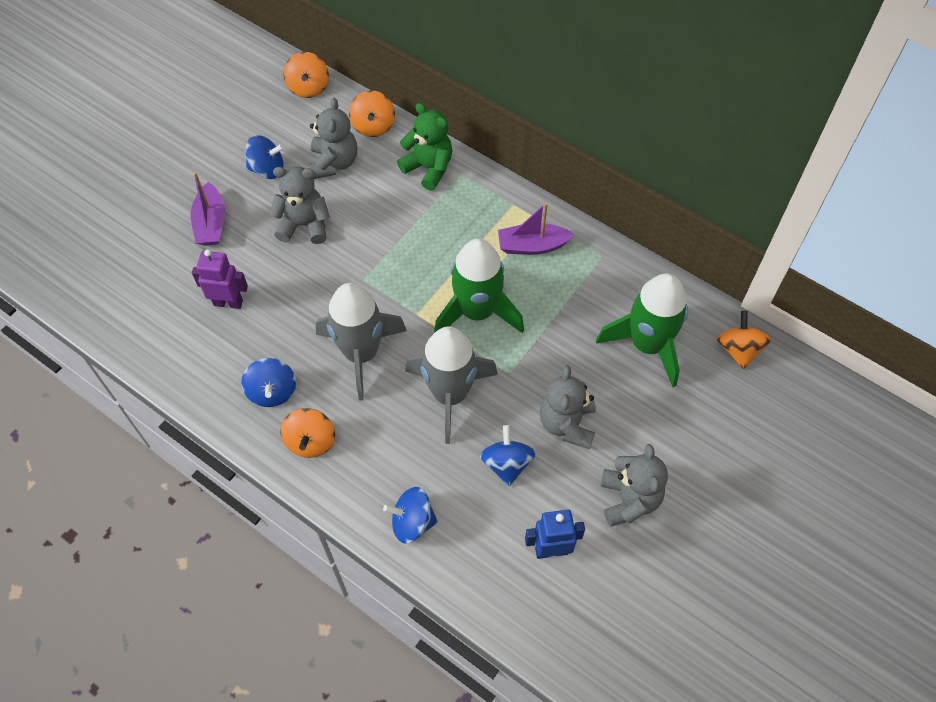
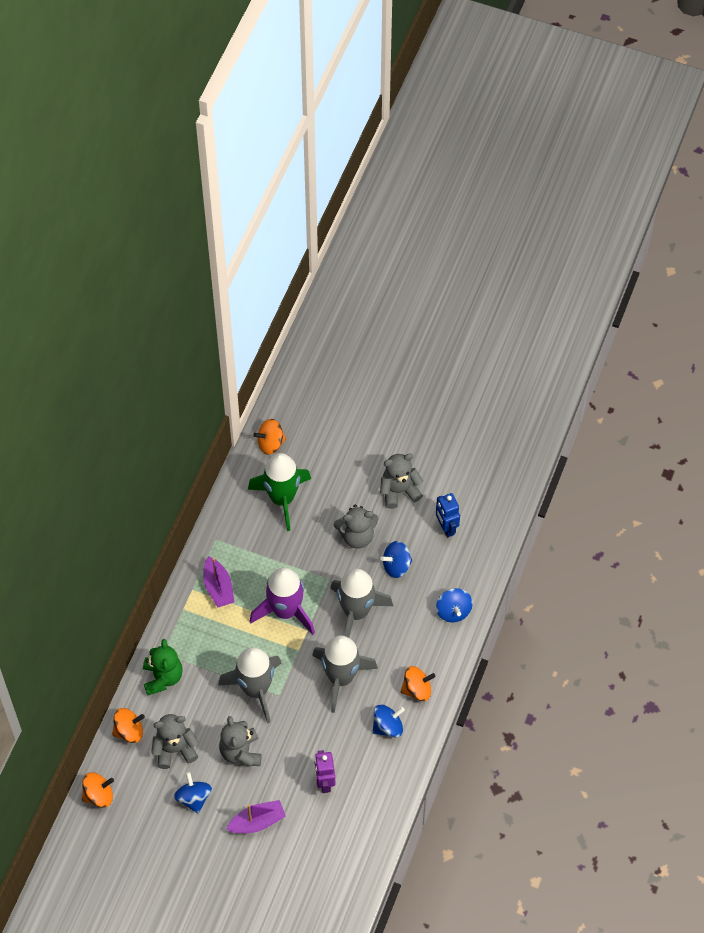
camera: 105 degrees left, 0 degrees up
green teddy bear [397,103,452,191] -> green teddy bear turned 150 degrees clockwise [143,639,183,695]
green rocket [434,239,524,333] -> purple rocket [250,567,315,635]
none -> grey rocket [218,647,281,723]

